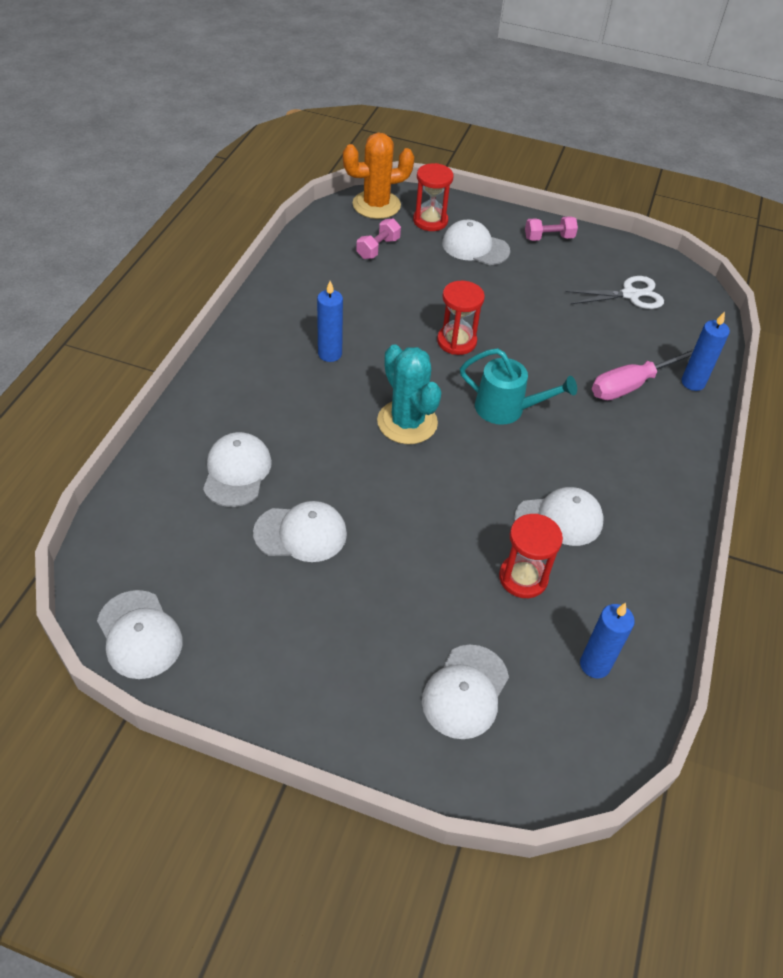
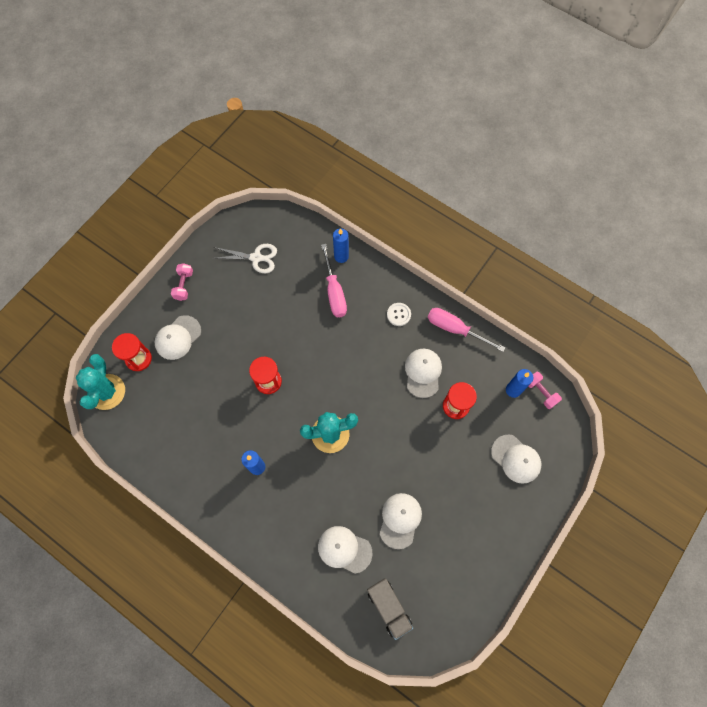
camera: 70 degrees left, 20 degrees up
white cap [97,590,183,679] -> none
orange cactus [343,133,414,219] -> turquoise cactus [76,354,125,410]
pink dumbbell [356,218,401,259] -> pink dumbbell moved to [528,372,562,409]
turquoise watering can [460,348,577,425] -> none
white scissors [566,276,664,309] -> white scissors turned 90 degrees clockwise [212,244,277,273]
none -> grey truck [367,578,413,640]
none -> white button [387,303,411,326]
none -> pink screwdriver [428,308,505,352]

